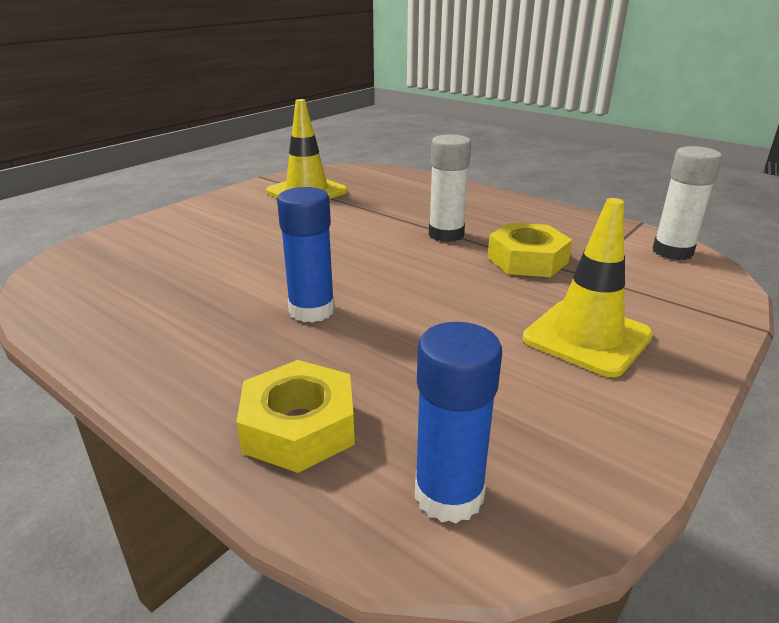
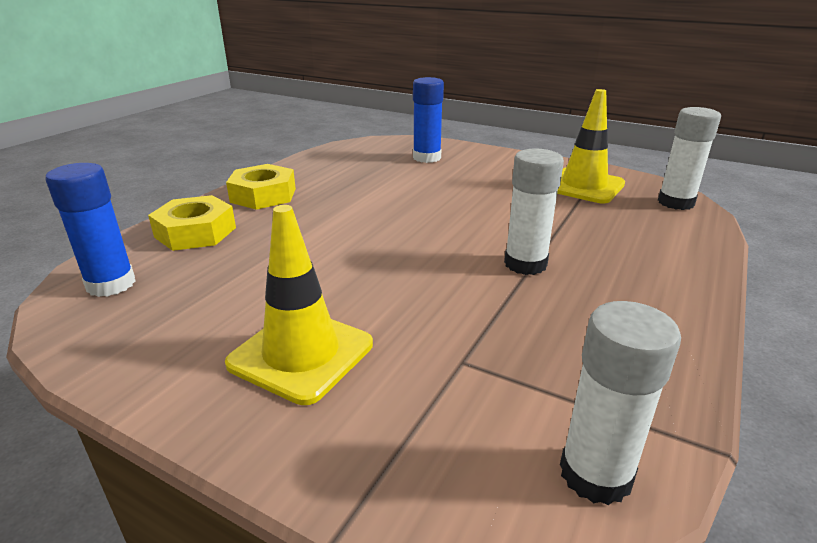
camera: 80 degrees right, 0 degrees up
blue glue stick [277,187,335,323] -> blue glue stick moved to [413,77,444,163]
yellow nut [487,223,572,277] -> yellow nut moved to [226,164,296,210]
none -> white glue stick [658,107,721,210]

